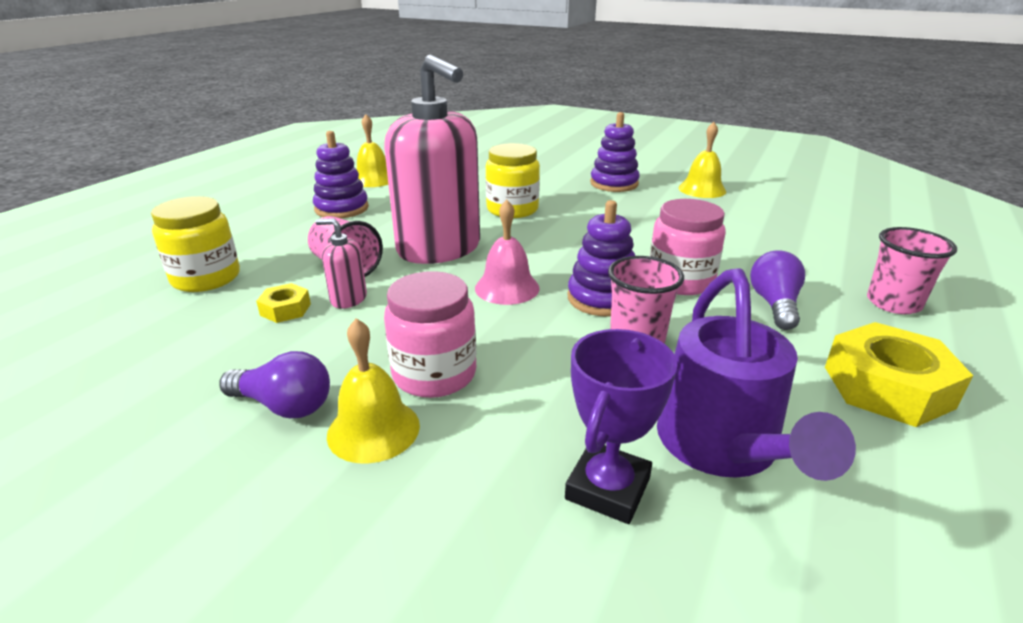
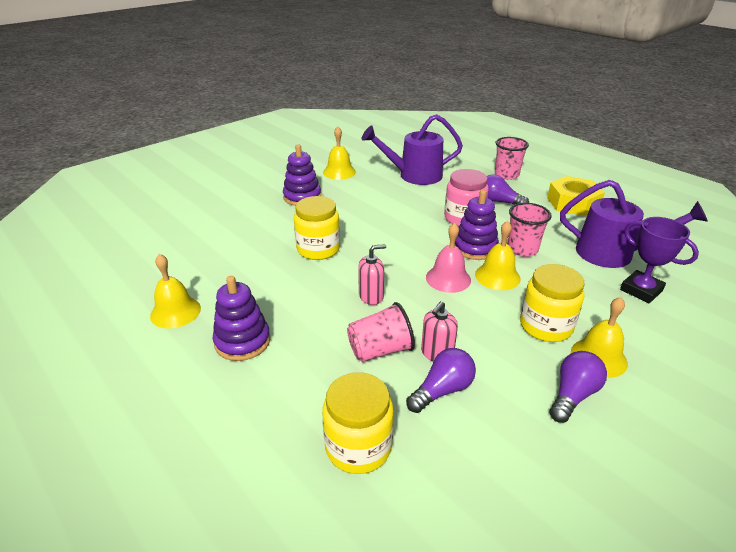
camera: 70 degrees left, 5 degrees up
yellow nut [256,283,311,323] -> purple light bulb [406,348,476,413]
pink soap dispenser [384,54,480,264] -> pink soap dispenser [358,244,386,305], size x0.41
pink jar [384,271,476,398] -> yellow jar [520,264,584,342]
none -> purple watering can [362,114,463,185]
none -> yellow bell [475,221,521,290]

